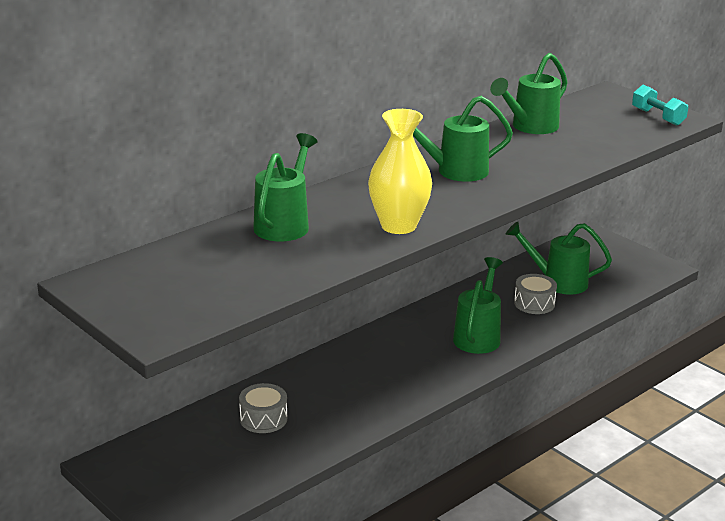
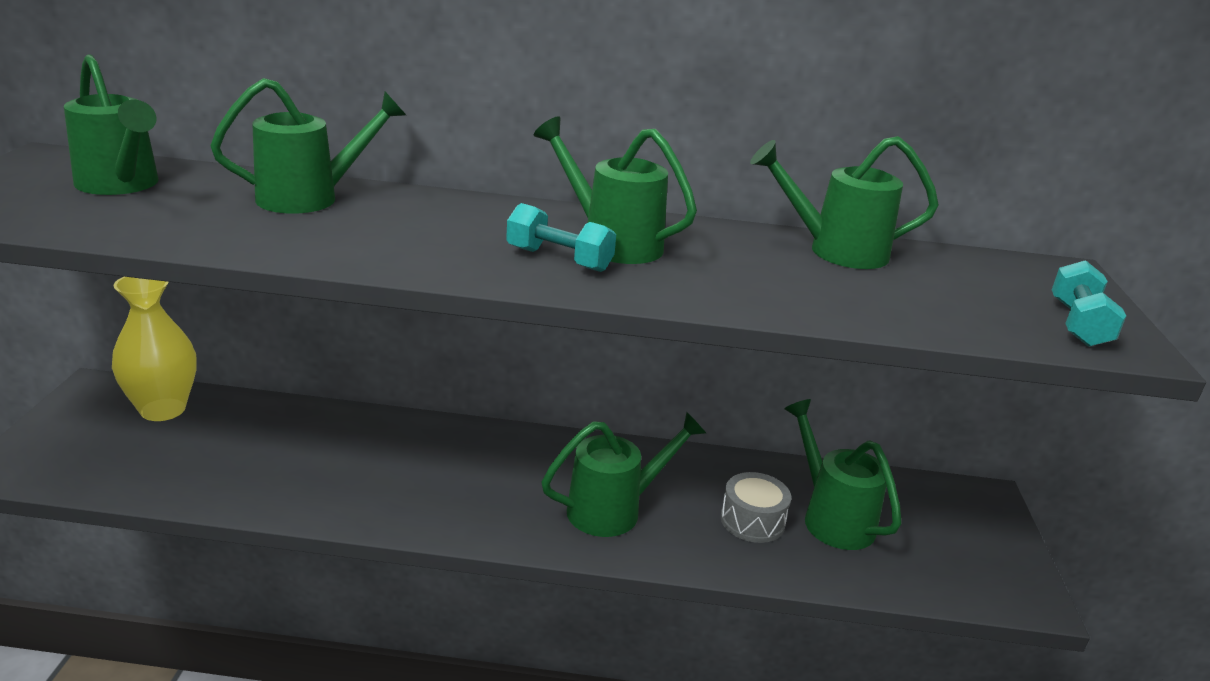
camera: 45 degrees right, 0 degrees up
grey drum [239,383,287,433] -> none
yellow vase [368,109,432,234] -> yellow vase moved to [112,277,197,421]
none -> green watering can [64,54,158,195]
none -> turquoise dumbbell [506,203,616,272]

